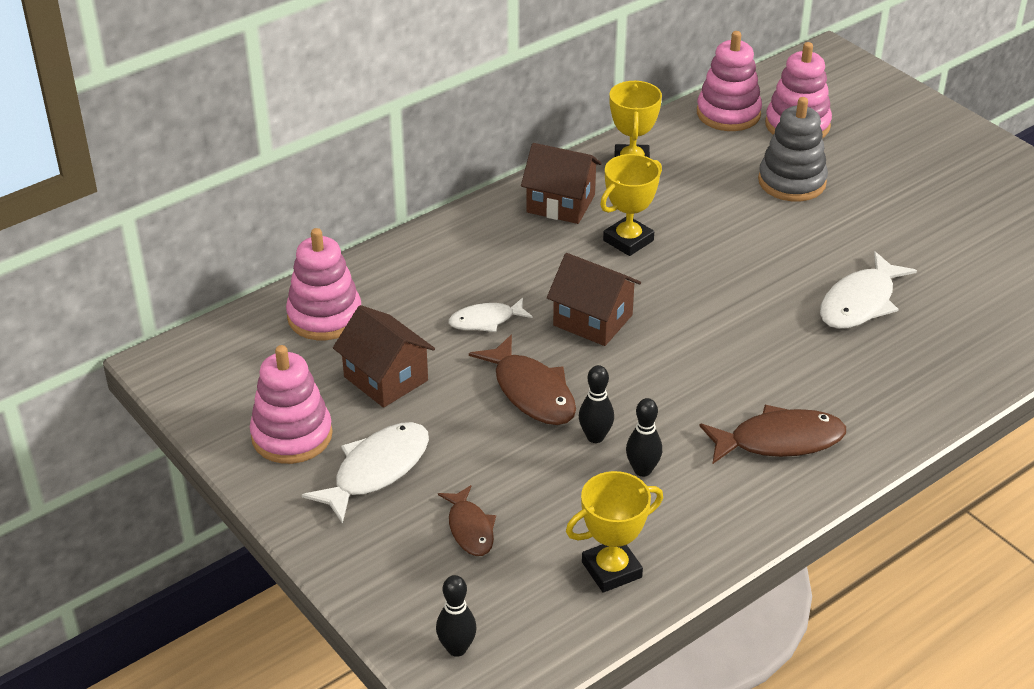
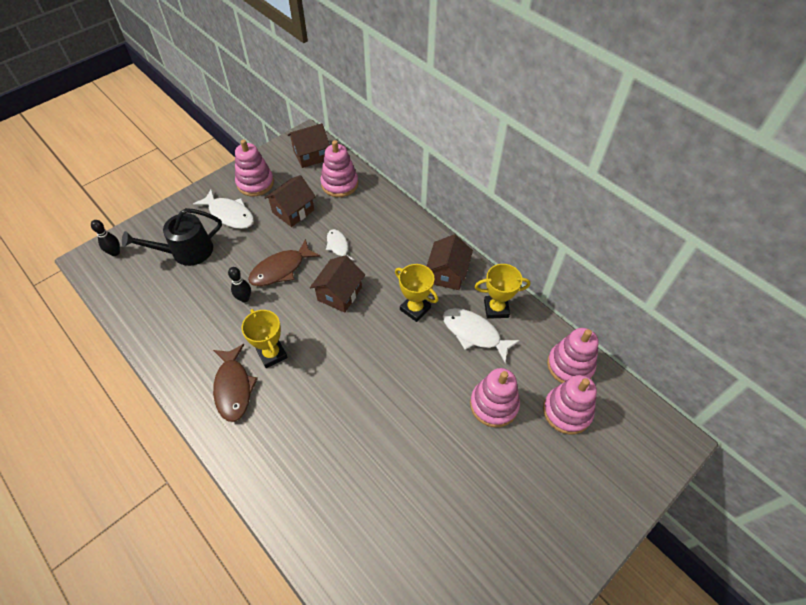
camera: 85 degrees right, 15 degrees up
brown fish [438,485,496,556] -> black watering can [122,208,222,266]
yellow trophy [566,471,663,593] -> yellow trophy moved to [242,309,288,368]
black bowling pin [626,398,662,477] -> none
grey stacking toy [758,97,828,201] -> pink stacking toy [470,368,520,428]
white fish [820,251,917,329] -> white fish moved to [443,308,520,363]
none -> brown house [288,123,330,168]

